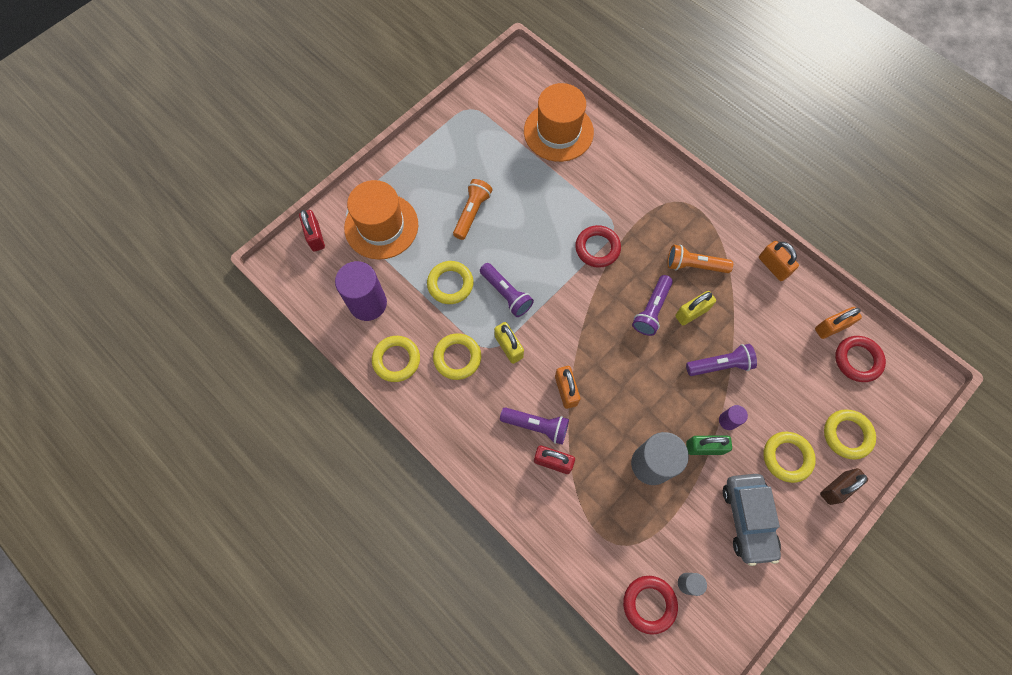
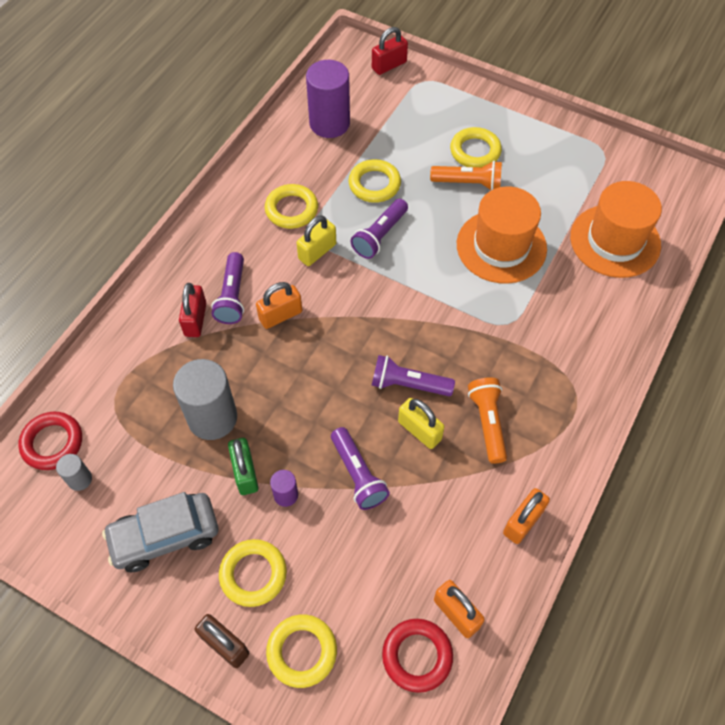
camera: 75 degrees right, 10 degrees down
orange hat [344,180,418,260] -> orange hat moved to [457,186,547,284]
yellow ring [372,336,420,382] -> yellow ring moved to [450,127,502,167]
red ring [575,225,621,268] -> none

